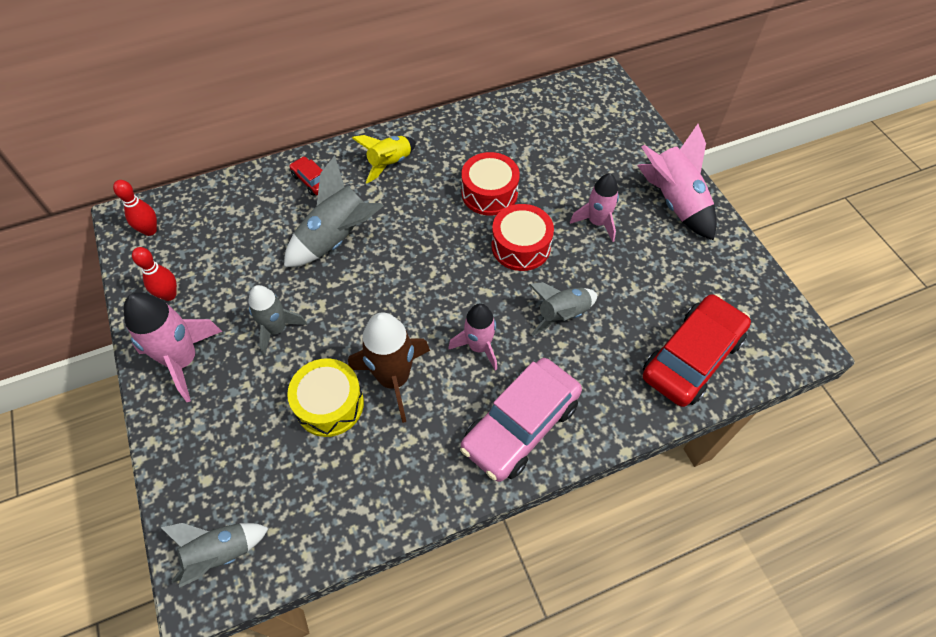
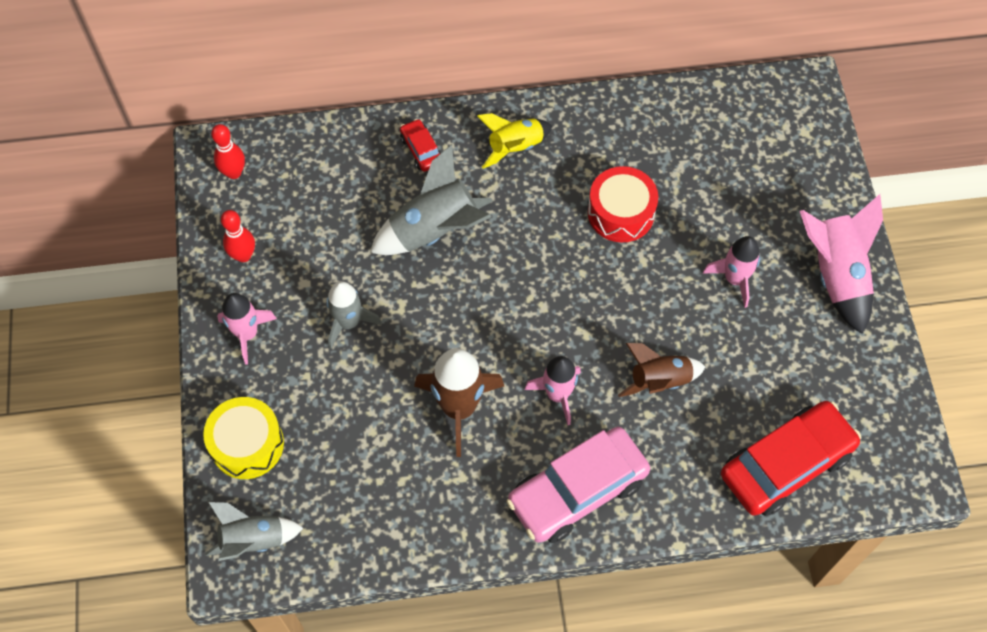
camera: 15 degrees right, 5 degrees up
pink rocket [124,292,222,402] -> pink rocket [217,293,277,365], size x0.66
yellow drum [287,358,364,437] -> yellow drum moved to [203,397,284,479]
red drum [492,204,554,271] -> none
grey rocket [529,282,597,336] -> brown rocket [618,343,705,397]

